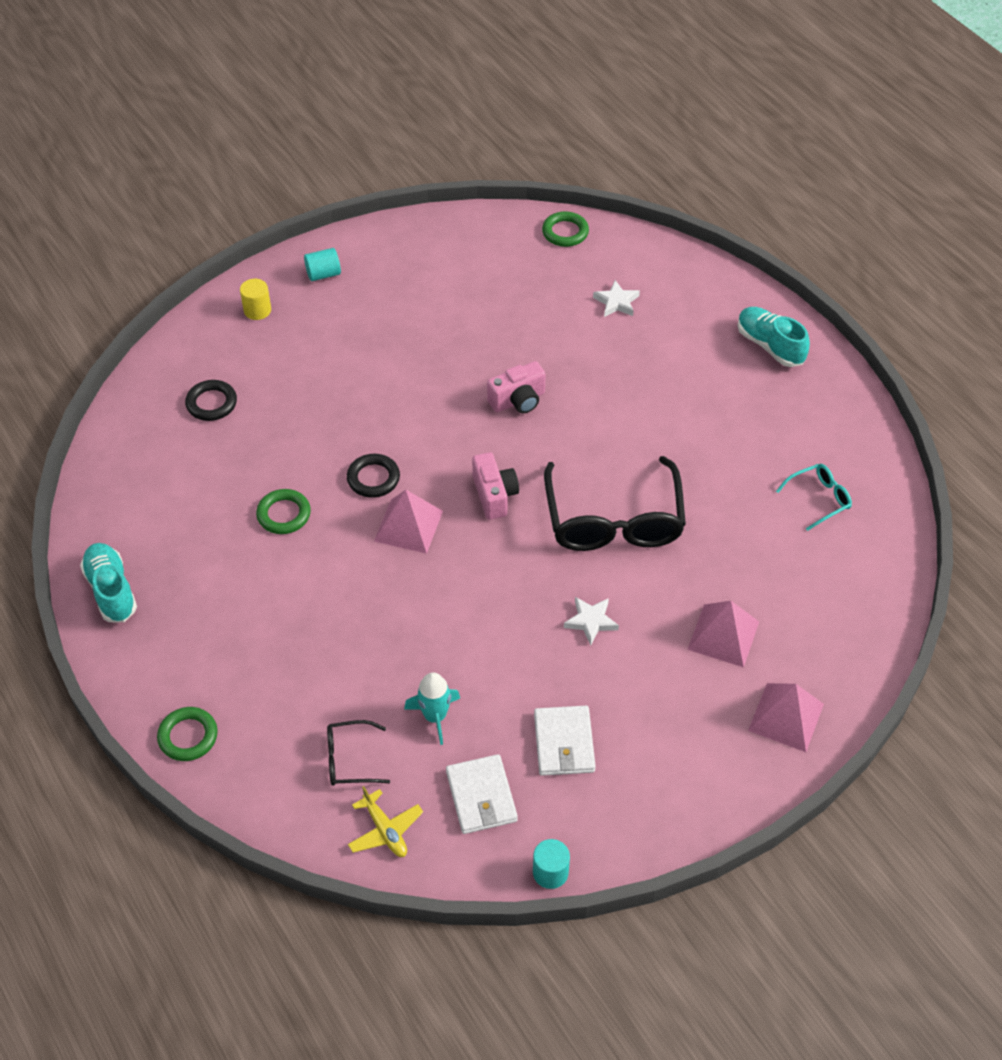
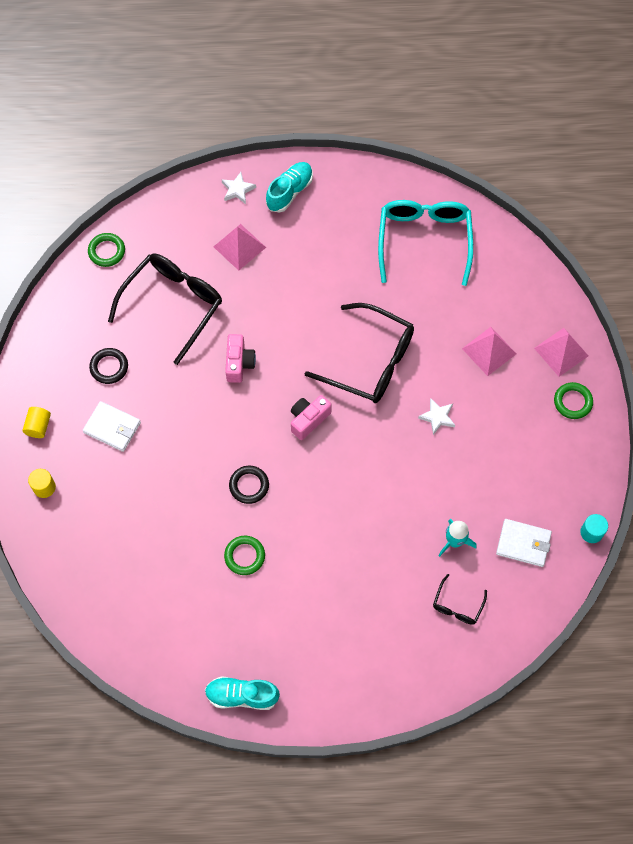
camera: 60 degrees left, 15 degrees up
green ring [157,707,218,761] -> green ring moved to [554,382,593,419]
black ring [185,380,237,421] -> black ring moved to [89,348,128,384]
turquoise cylinder [304,248,341,281] -> yellow cylinder [22,407,51,438]
yellow plane [348,786,423,857] -> none
pink pyramid [374,490,443,554] -> pink pyramid moved to [214,224,266,271]
pink camera [472,452,519,520] -> pink camera turned 60 degrees counterclockwise [291,395,332,440]
white wallet [534,706,596,776] -> white wallet moved to [83,401,141,452]
white star [593,280,640,317] -> white star moved to [221,172,256,204]
turquoise shoe [737,307,810,367] -> turquoise shoe turned 135 degrees clockwise [266,162,313,212]
turquoise glasses [776,464,852,531] -> turquoise glasses [378,200,473,286], size x2.16
none -> black glasses [108,254,222,365]

